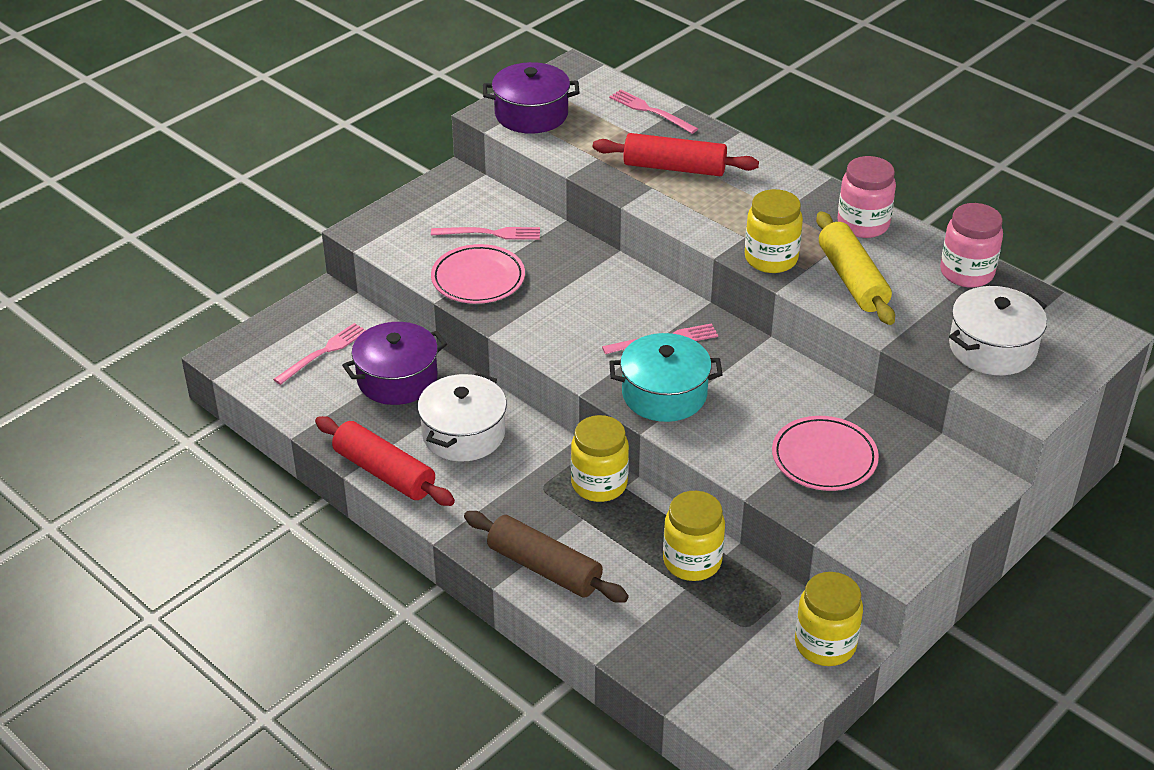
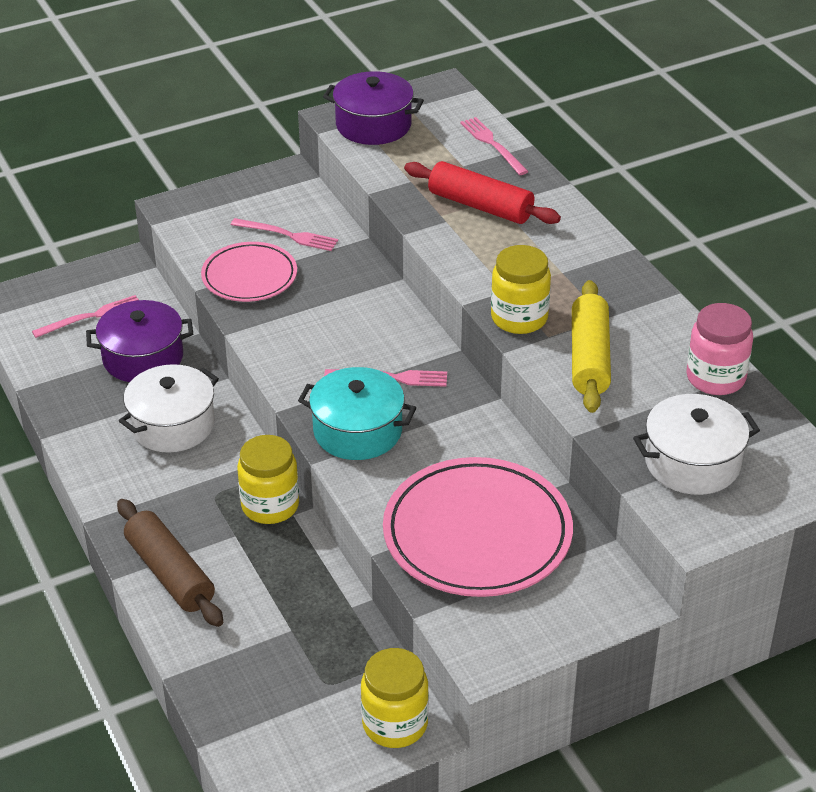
camera: 20 degrees right, 0 degrees up
red rolling pin [315,416,455,506] -> none
yellow jar [663,491,725,581] -> none
pink plate [772,416,879,491] -> pink plate [383,457,573,597], size x1.67
pink jar [837,156,896,238] -> none

